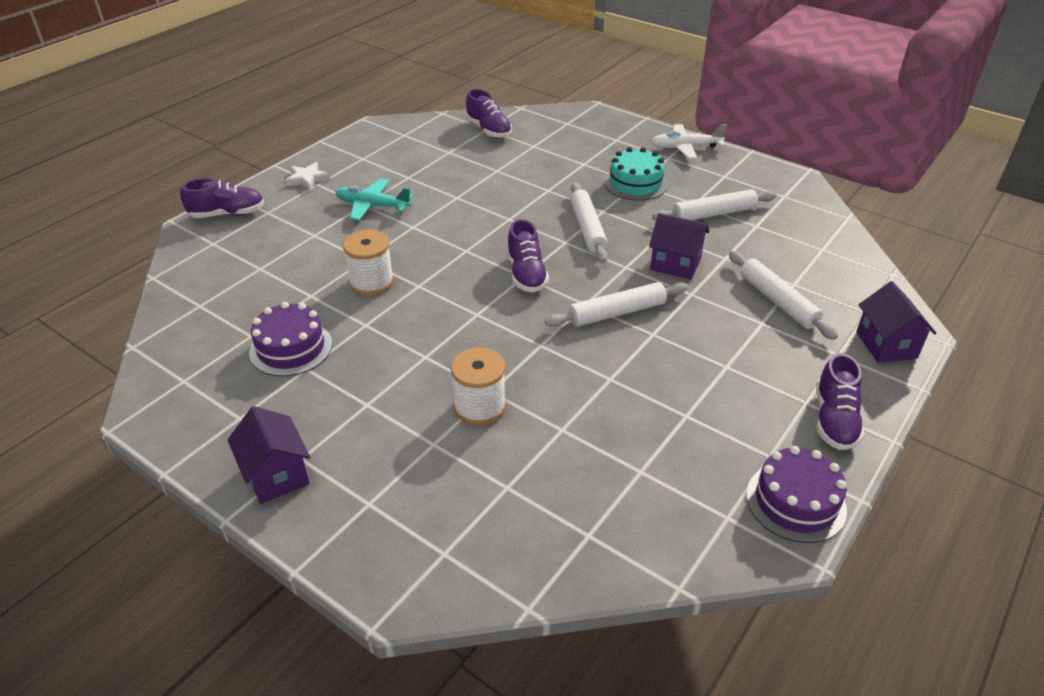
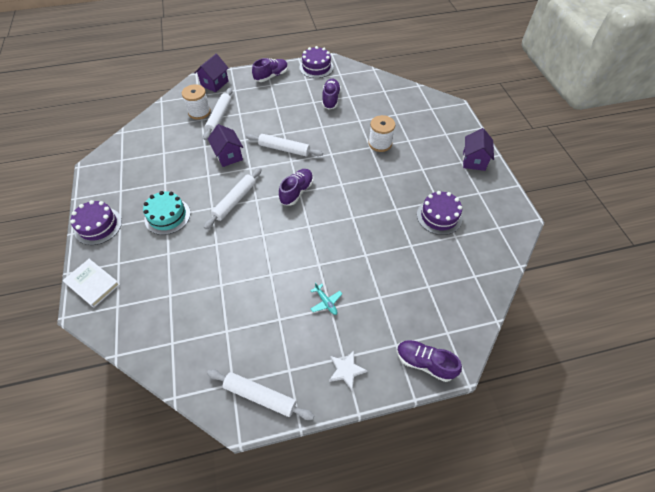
camera: 140 degrees left, 15 degrees up
turquoise plane [335,178,414,221] -> turquoise plane [310,282,342,315], size x0.60
white spool [343,230,394,296] -> white spool moved to [182,84,211,120]
purple shoe [466,89,512,138] -> purple shoe moved to [322,79,341,110]
white plane [651,124,727,159] -> purple cake [70,200,122,245]
white rolling pin [652,189,777,220] -> white rolling pin moved to [207,369,314,420]
none -> white book [63,259,120,308]

